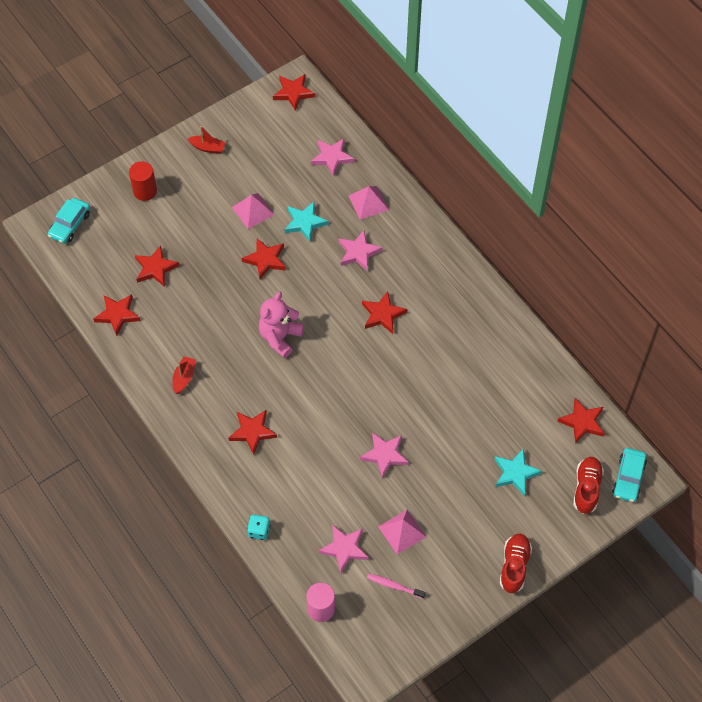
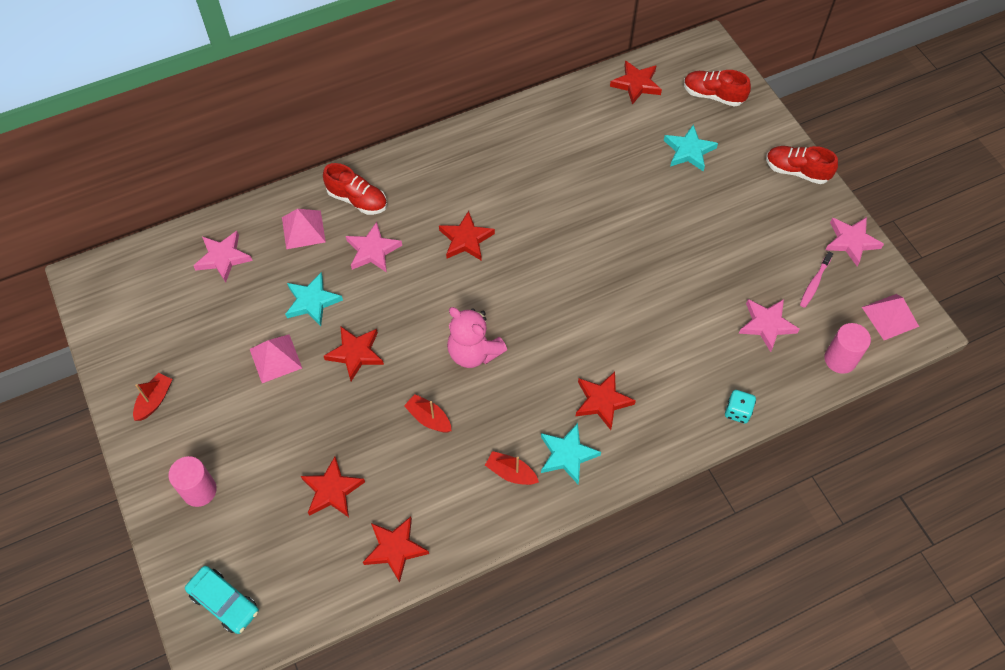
camera: 80 degrees left, 0 degrees up
red cylinder [129,161,157,201] -> pink cylinder [168,456,217,507]
red star [273,74,315,111] -> none
pink star [360,432,409,479] -> pink star moved to [826,217,884,266]
pink pyramid [378,510,426,555] -> pink pyramid moved to [862,294,919,340]
turquoise car [612,448,647,502] -> none
none -> red shoe [323,163,387,215]
none -> red boat [404,394,451,432]
none -> turquoise star [541,423,601,484]

